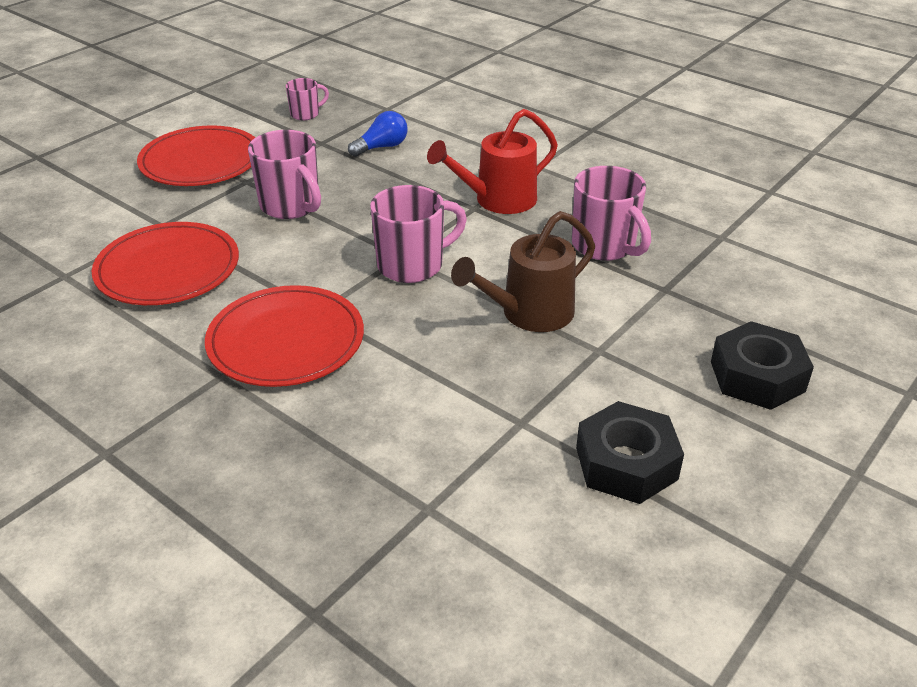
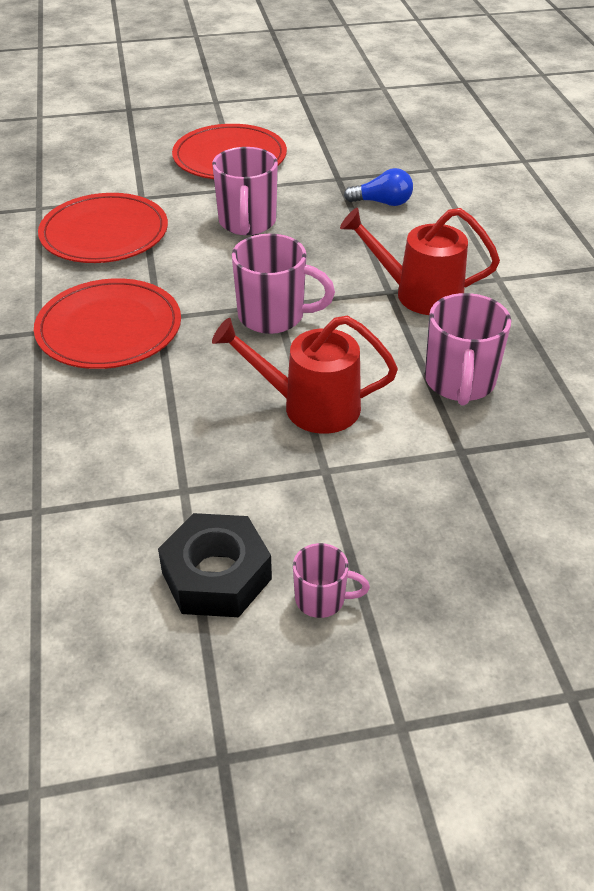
camera: 40 degrees right, 5 degrees up
pink mug [286,78,329,120] -> pink mug moved to [293,543,370,618]
brown watering can [451,211,595,332] -> red watering can [212,316,398,434]
black nut [711,321,814,410] -> none

